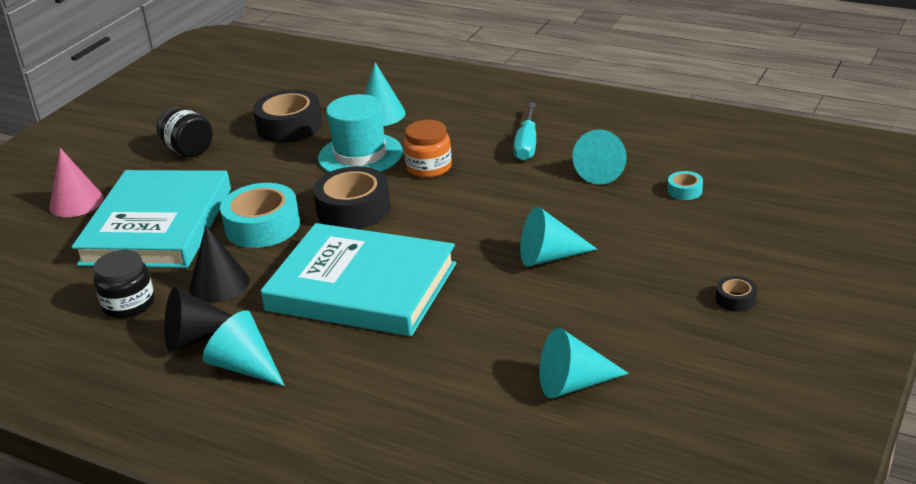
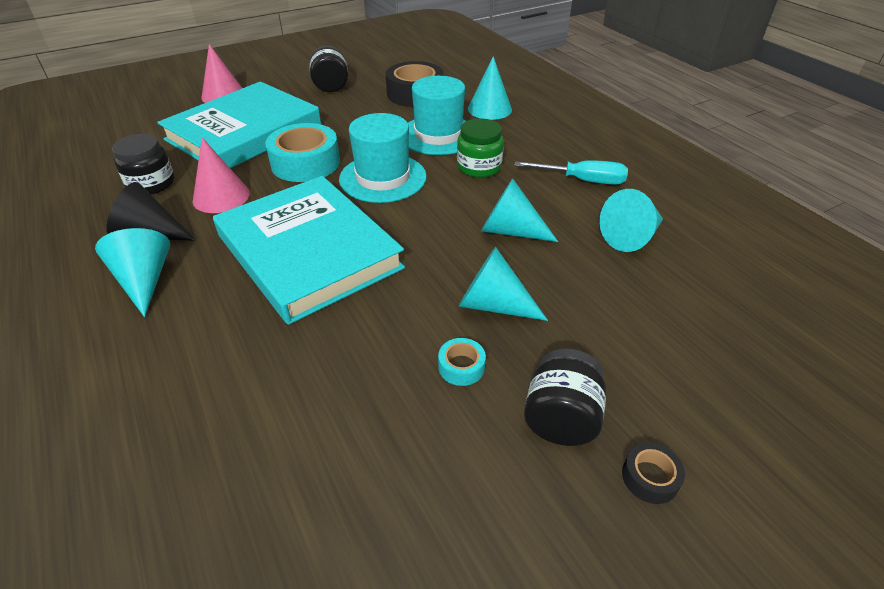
camera: 30 degrees right, 10 degrees up
black cone [189,225,249,303] -> pink cone [193,137,250,213]
black tape [313,166,391,229] -> turquoise hat [339,113,427,203]
orange jar [404,120,452,178] -> green jar [457,118,504,178]
turquoise screwdriver [513,103,536,161] -> turquoise screwdriver turned 120 degrees counterclockwise [514,160,628,185]
turquoise cone [540,328,629,399] -> turquoise cone moved to [481,178,558,242]
turquoise tape [668,171,703,200] -> turquoise tape moved to [438,338,486,386]
none -> black jar [524,349,606,446]

